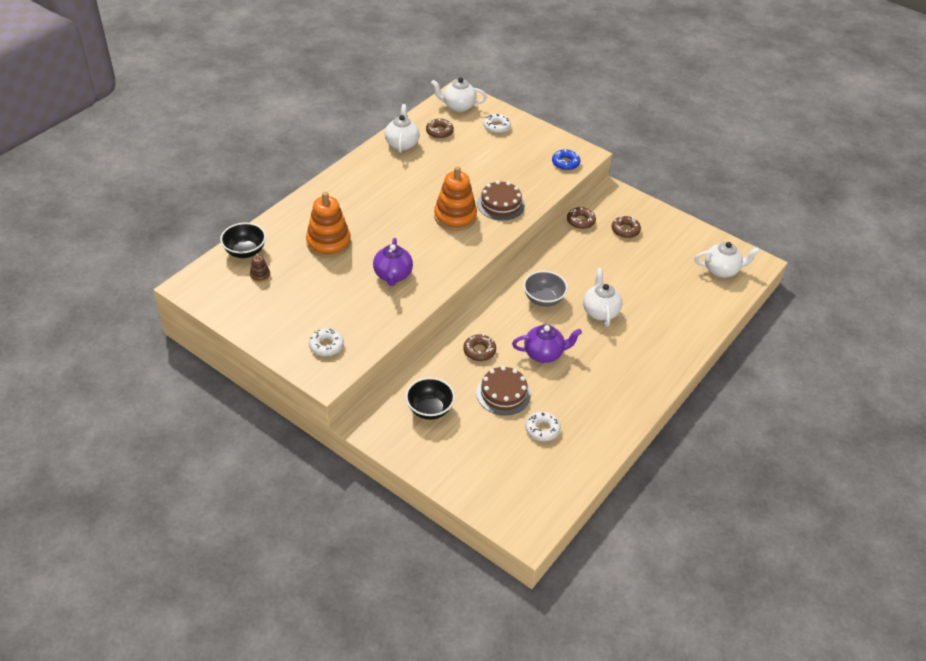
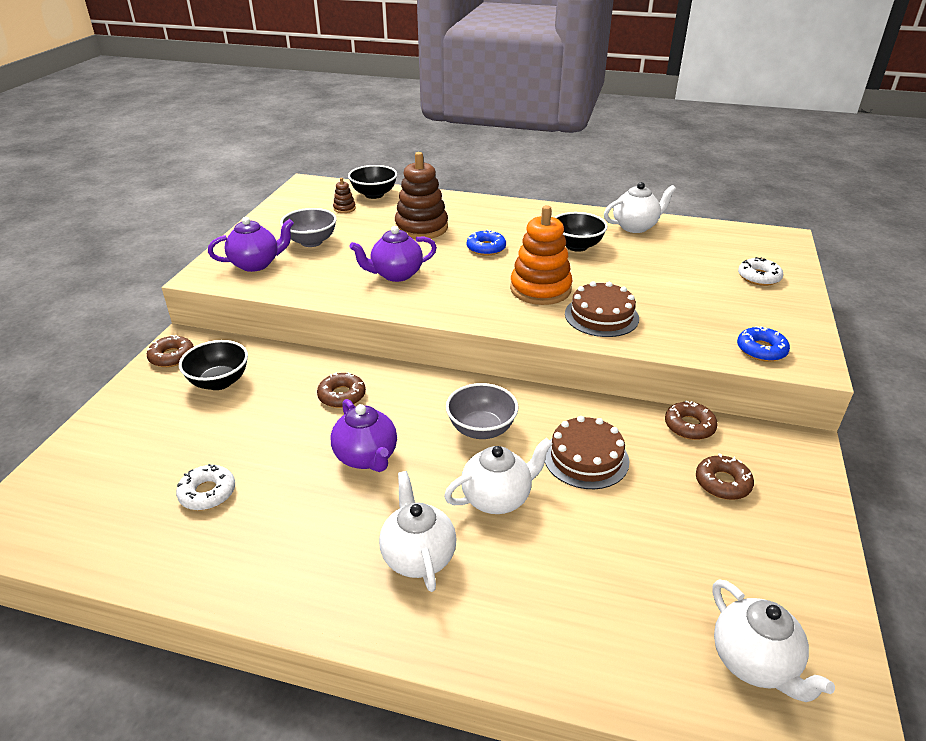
camera: 70 degrees right, 10 degrees down
orange stacking toy [306,192,351,258] -> brown stacking toy [395,152,448,239]
white donut [309,328,344,356] -> purple teapot [208,217,294,272]
brown donut [426,119,454,139] -> brown donut moved to [147,335,194,367]
white teapot [431,77,487,112] -> white teapot moved to [379,471,457,592]
brown cake [476,366,531,415] -> brown cake moved to [545,416,629,489]
none -> grey bowl [280,208,337,247]
none -> blue donut [467,230,506,256]
none -> black bowl [554,212,608,252]

